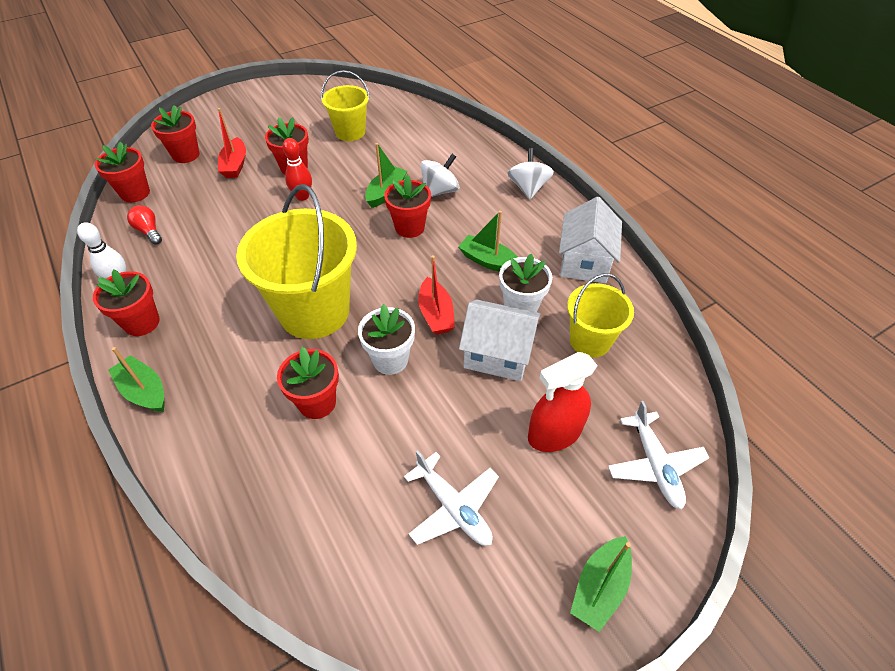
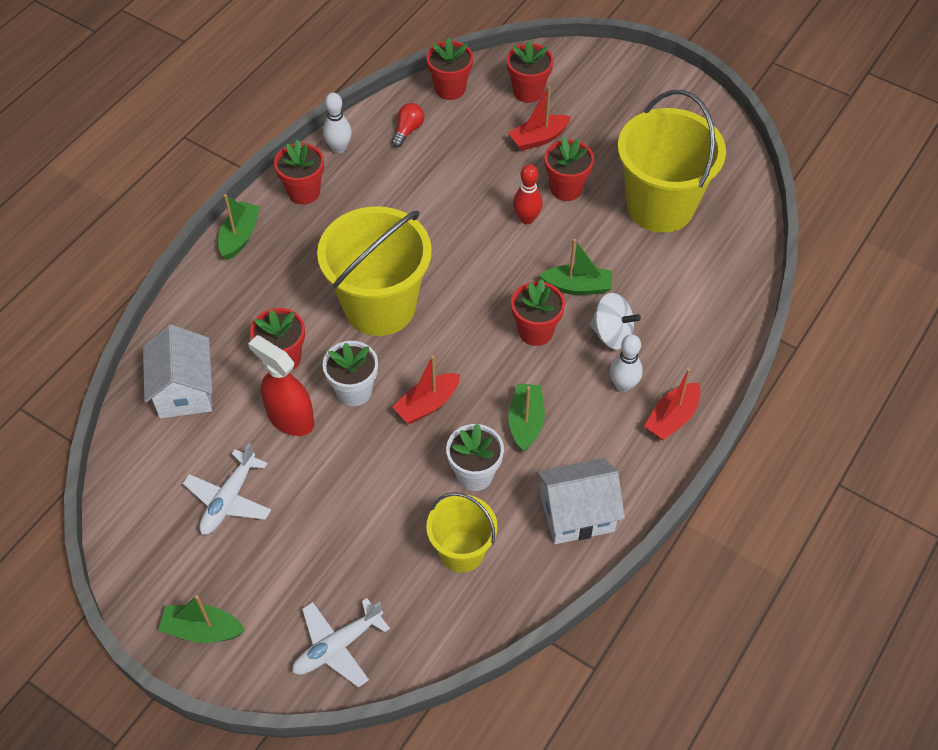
camera: 65 degrees right, 5 degrees up
yellow bucket [321,70,370,141] -> yellow bucket [618,90,726,233], size x1.77
white house [459,299,541,381] -> white house moved to [143,324,212,418]
white spinning top [507,148,554,199] -> red boat [644,368,701,440]
red spray bottle [528,352,598,452] -> red spray bottle moved to [248,335,314,436]
none -> white bowling pin [610,334,643,392]

